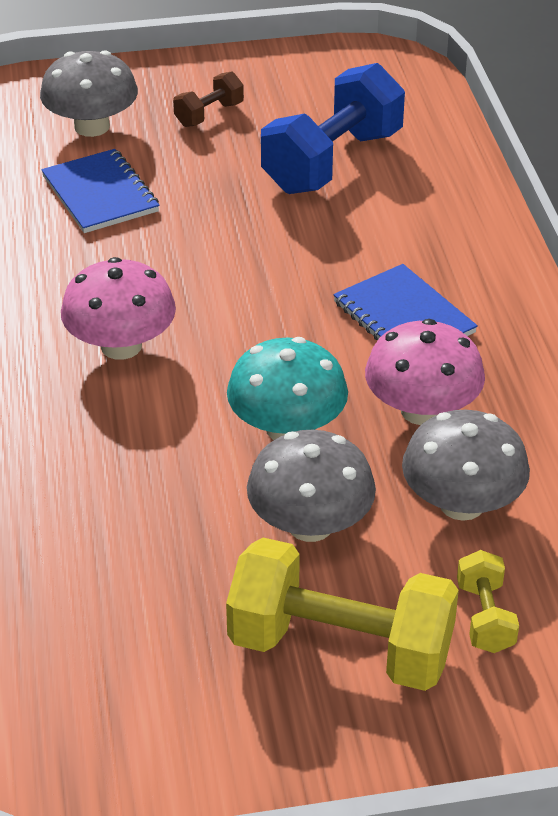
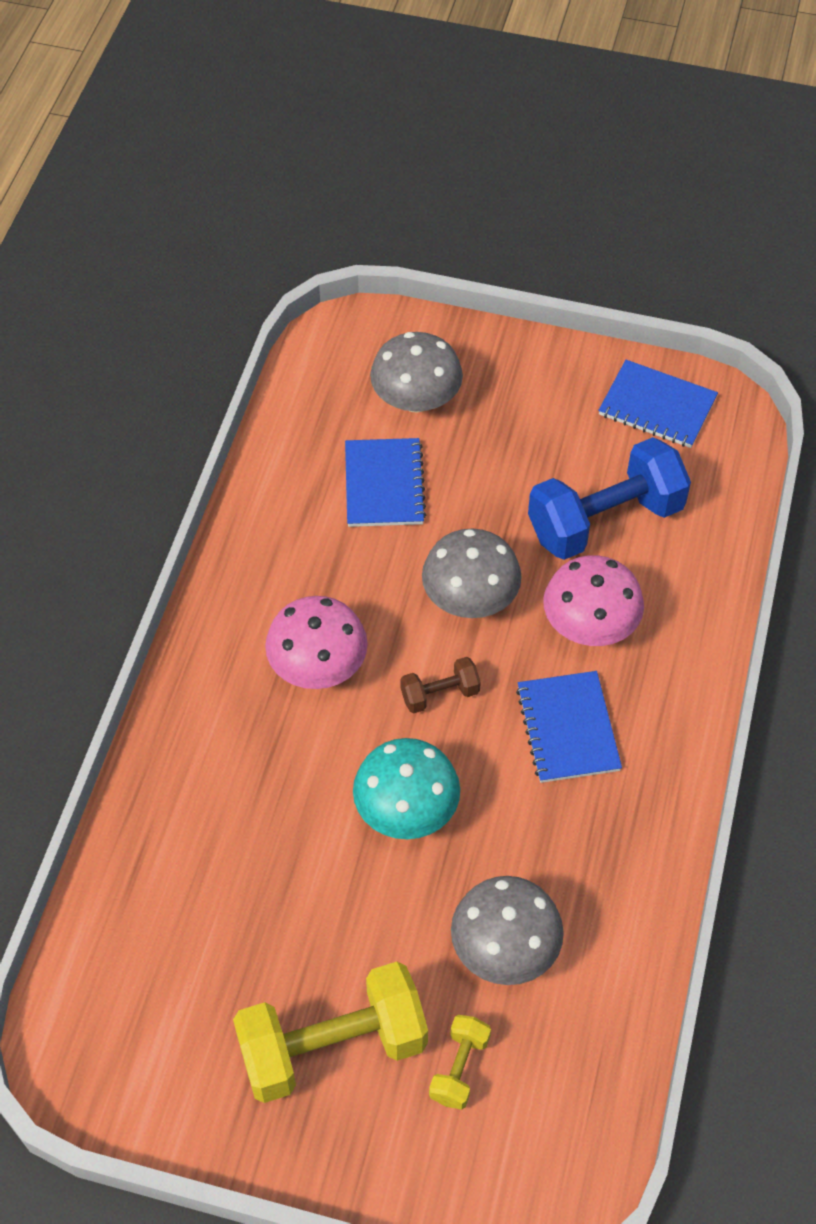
camera: 25 degrees right, 15 degrees up
brown dumbbell [173,71,244,127] -> brown dumbbell moved to [400,657,481,713]
yellow dumbbell [226,537,459,691] -> yellow dumbbell turned 60 degrees counterclockwise [233,962,428,1103]
grey mushroom [247,430,376,542] -> grey mushroom moved to [422,529,522,618]
pink mushroom [365,319,485,425] -> pink mushroom moved to [543,555,644,646]
none -> blue notebook [598,360,718,448]

